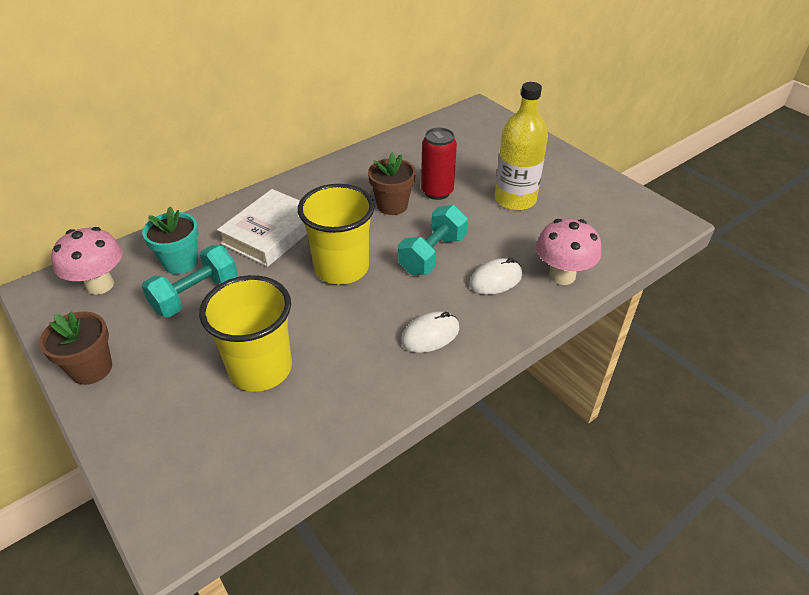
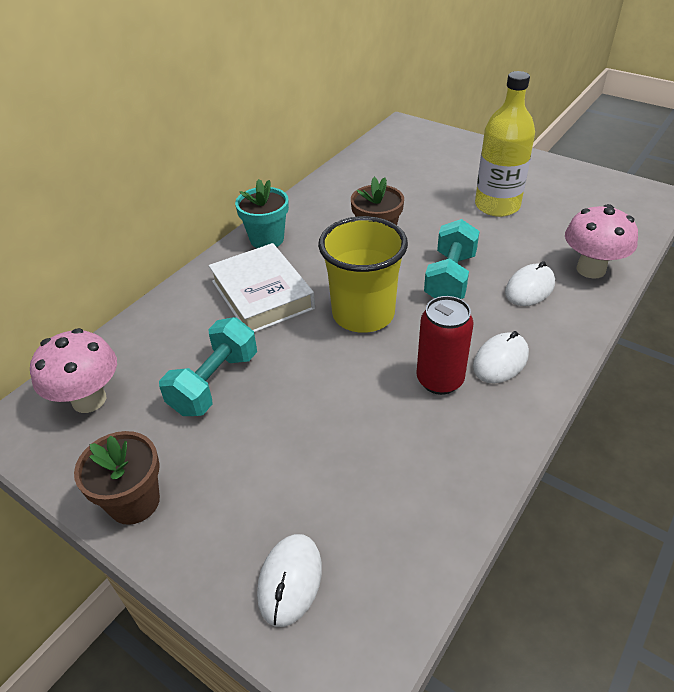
camera: 15 degrees left, 0 degrees up
turquoise flower pot [142,207,198,274] -> turquoise flower pot moved to [235,179,289,248]
yellow cup [199,275,292,392] -> none
white book [217,189,307,267] -> white book turned 45 degrees counterclockwise [209,243,315,333]
red can [421,127,457,200] -> red can moved to [416,296,474,395]
none -> white mouse [257,534,322,627]

